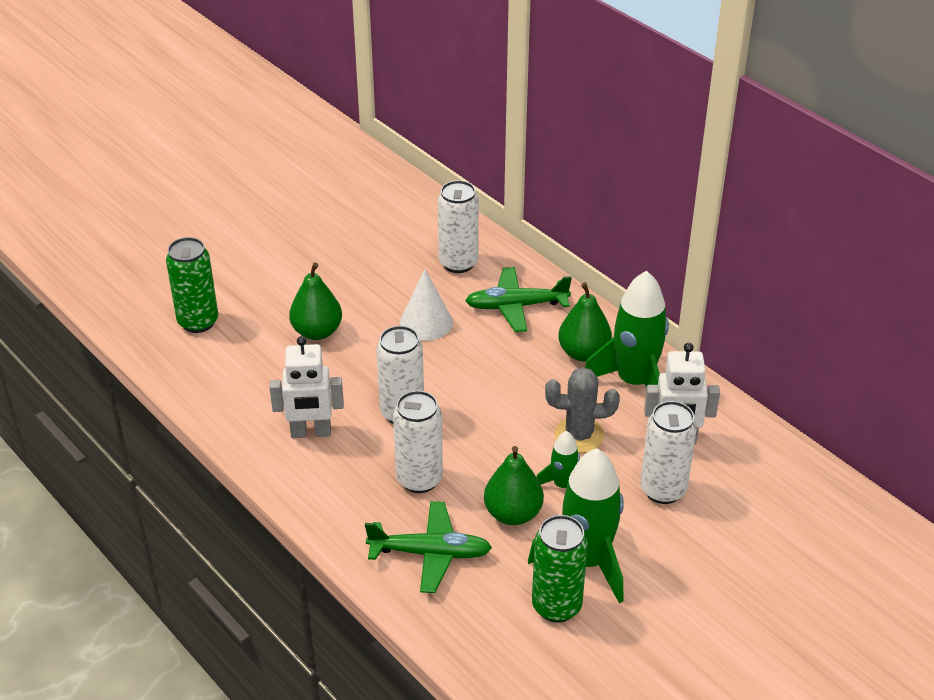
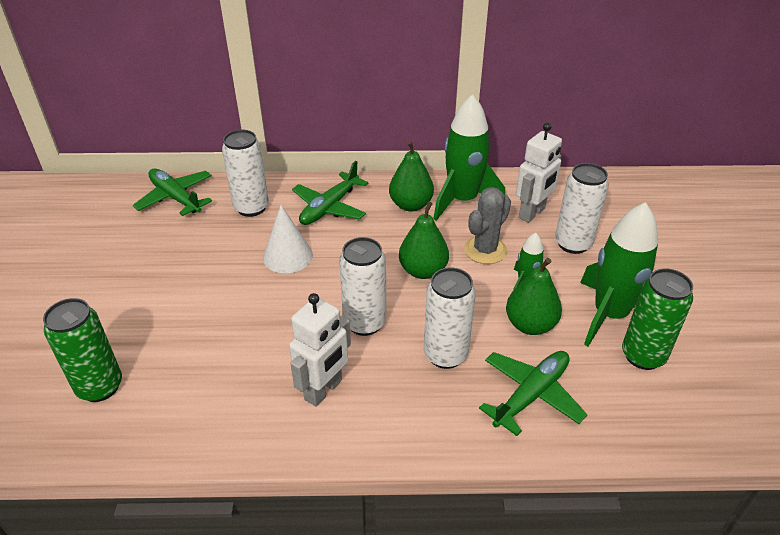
camera: 50 degrees left, 0 degrees up
green pear [289,262,342,340] -> green pear moved to [399,201,449,279]
none -> green plane [133,169,212,216]

